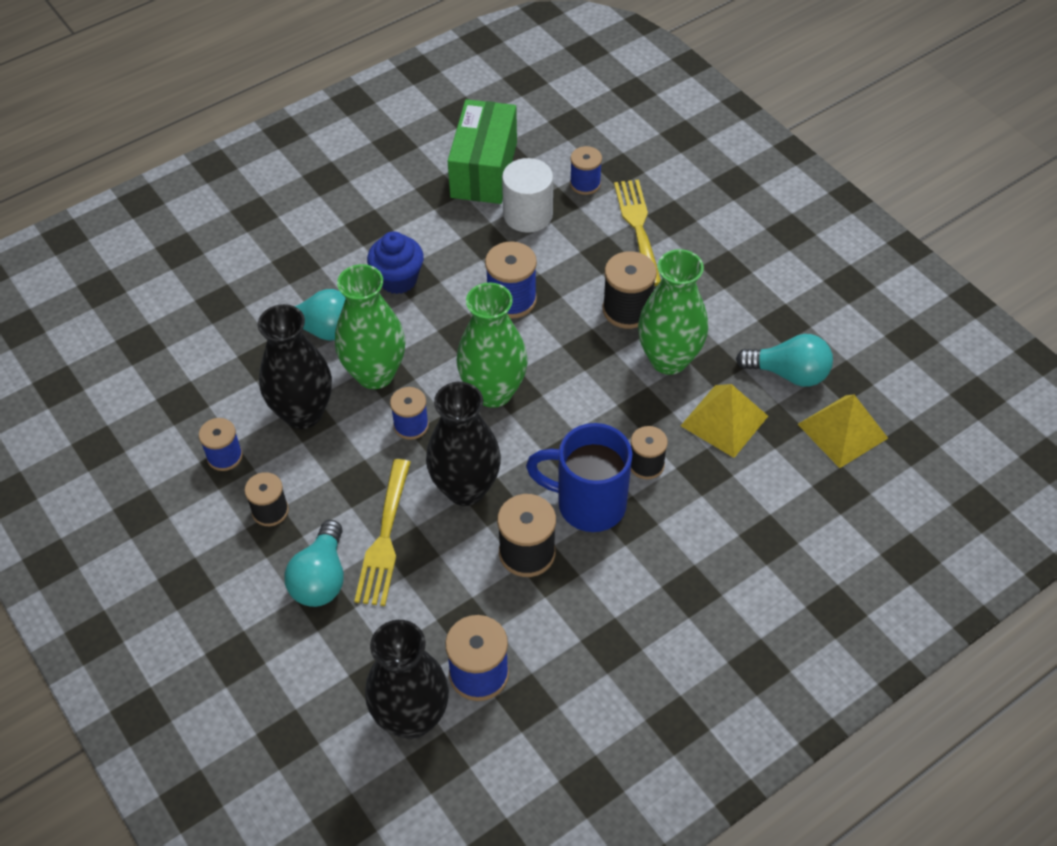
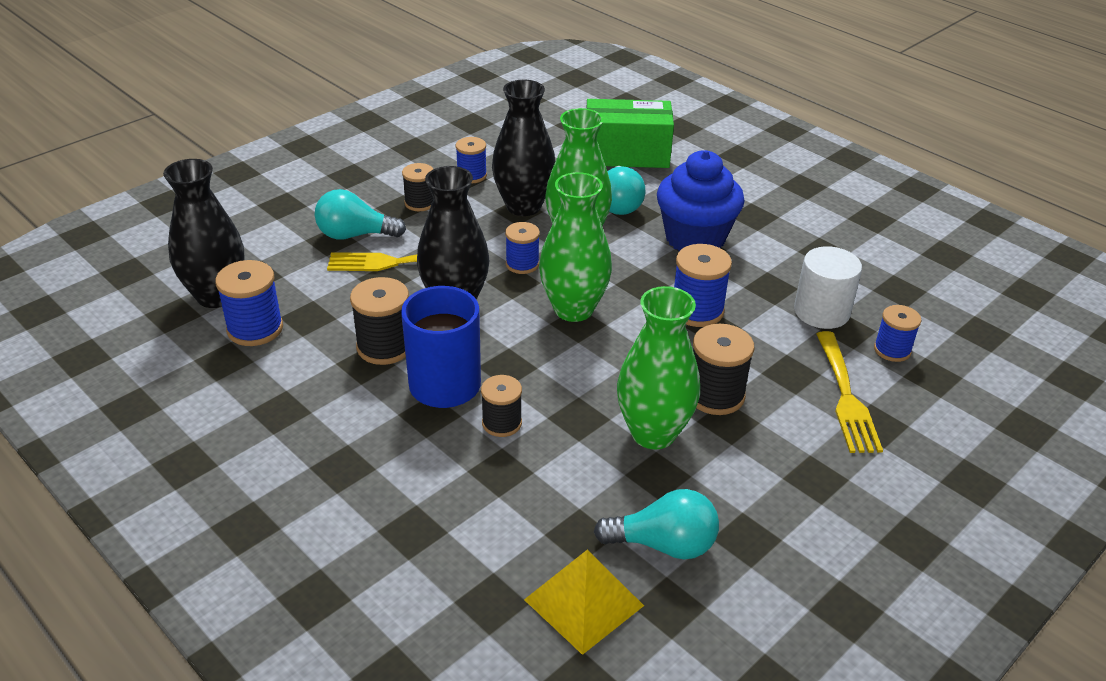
camera: 80 degrees right, 15 degrees down
blue cupcake [367,231,424,294] -> blue cupcake [657,150,744,251], size x1.54
green box [448,99,517,204] -> green box moved to [586,99,674,168]
yellow fork [614,180,661,286] -> yellow fork turned 105 degrees clockwise [817,331,883,453]
yellow pyramid [681,384,768,458] -> none
turquoise light bulb [736,334,833,387] -> turquoise light bulb turned 90 degrees counterclockwise [594,489,719,559]

